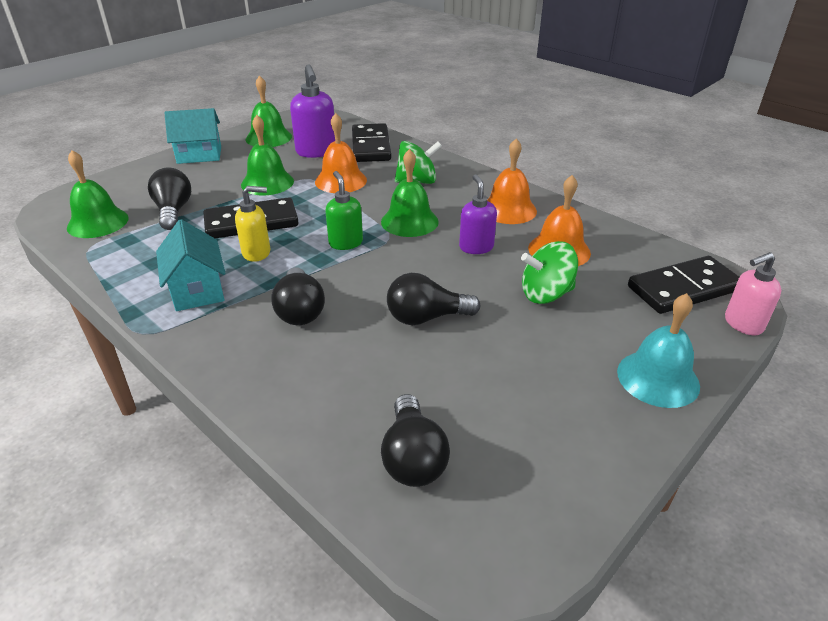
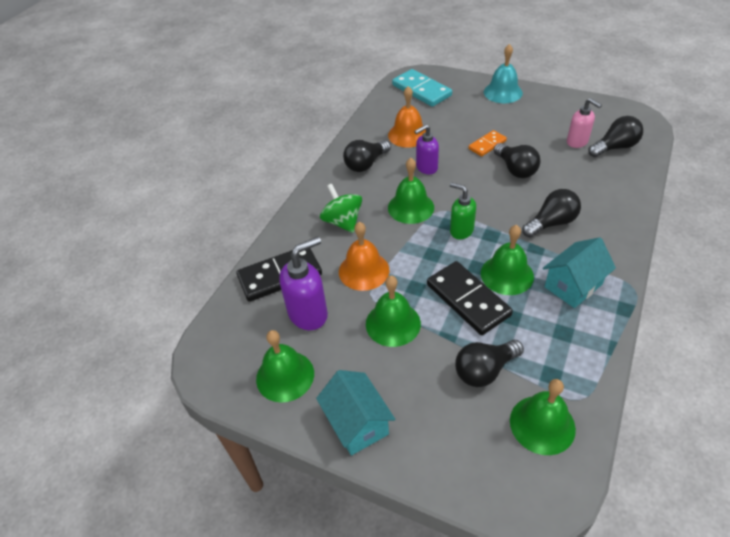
camera: 105 degrees left, 10 degrees up
yellow soap dispenser [235,186,270,262] -> green bell [481,225,534,295]
green soap dispenser [325,171,363,250] -> green soap dispenser turned 75 degrees clockwise [450,182,476,239]
orange bell [487,138,537,224] -> black light bulb [343,140,391,172]
green spinning top [521,241,578,304] -> none
black domino [628,256,739,314] -> turquoise domino [392,69,452,107]
pink soap dispenser [725,252,781,335] -> pink soap dispenser moved to [567,98,602,148]
none -> orange domino [468,130,507,156]

